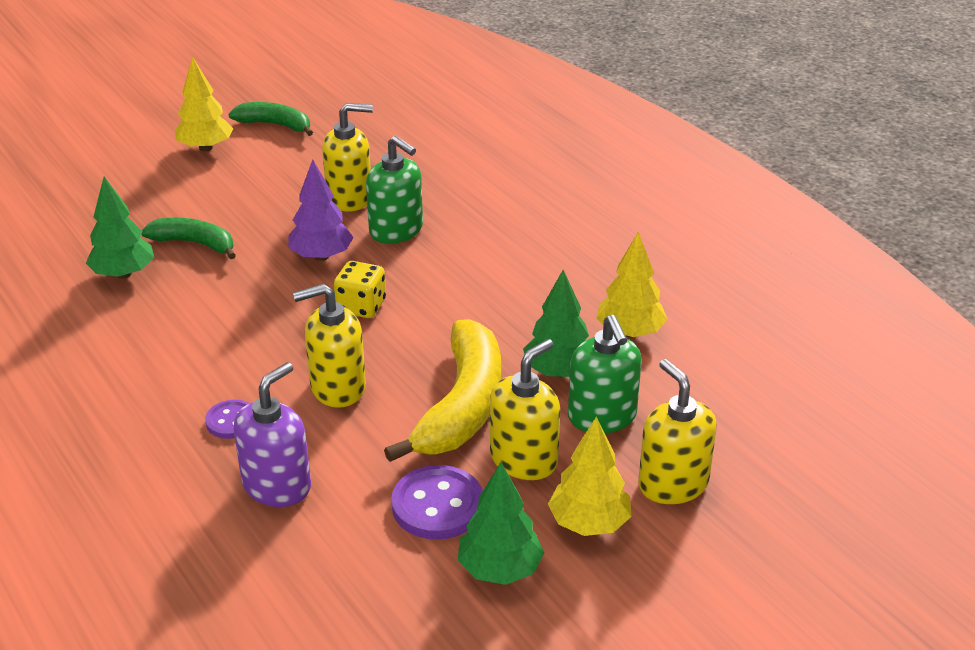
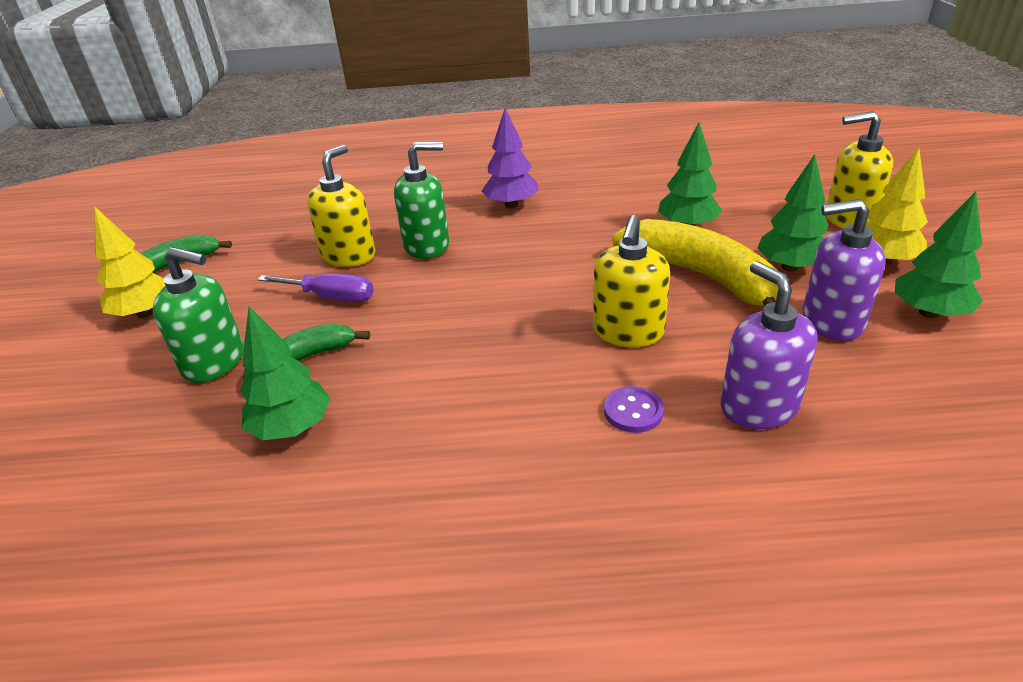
camera: 55 degrees left, 0 degrees up
purple tree [288,160,354,261] -> purple tree moved to [482,108,539,208]
yellow dice [334,261,386,318] -> none
purple button [391,465,483,540] -> purple soap dispenser [803,199,886,341]
yellow soap dispenser [490,339,560,480] -> green tree [757,154,828,272]
green soap dispenser [568,315,642,433] -> green soap dispenser moved to [153,247,244,383]
yellow tree [596,232,668,338] -> none
none -> purple screwdriver [258,273,373,302]

